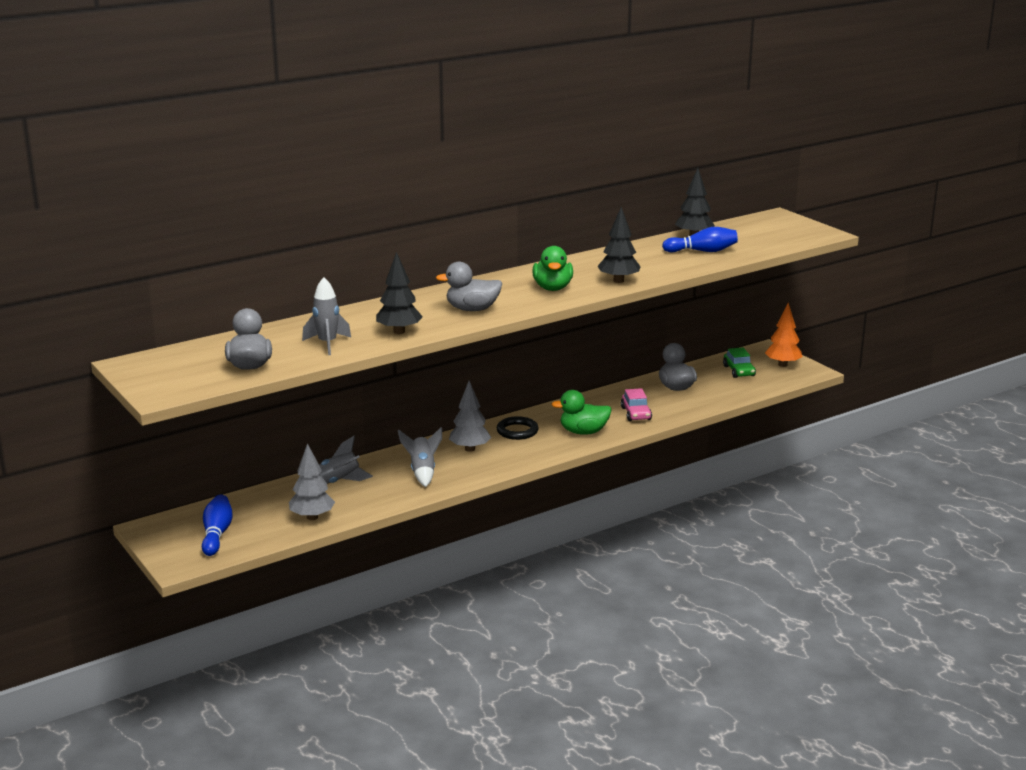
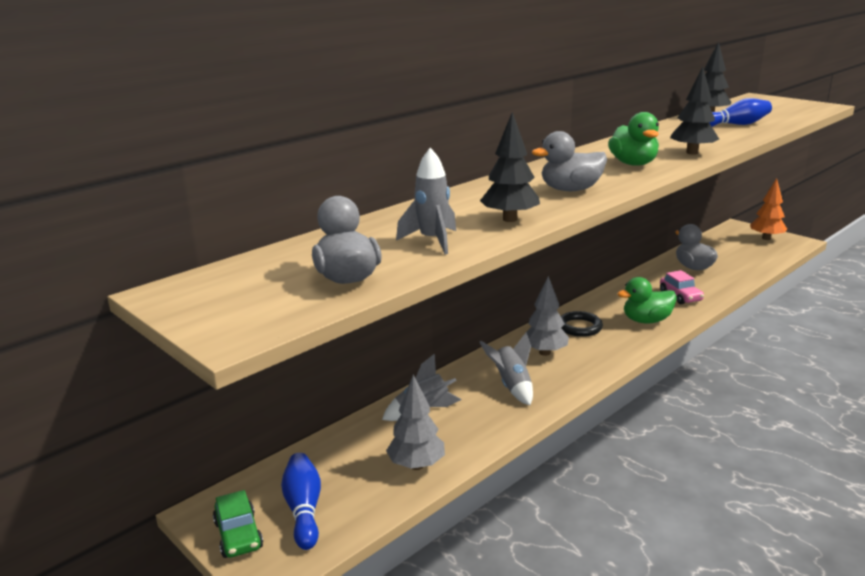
camera: 10 degrees left, 0 degrees up
green car [723,347,756,378] -> green car moved to [213,490,263,558]

